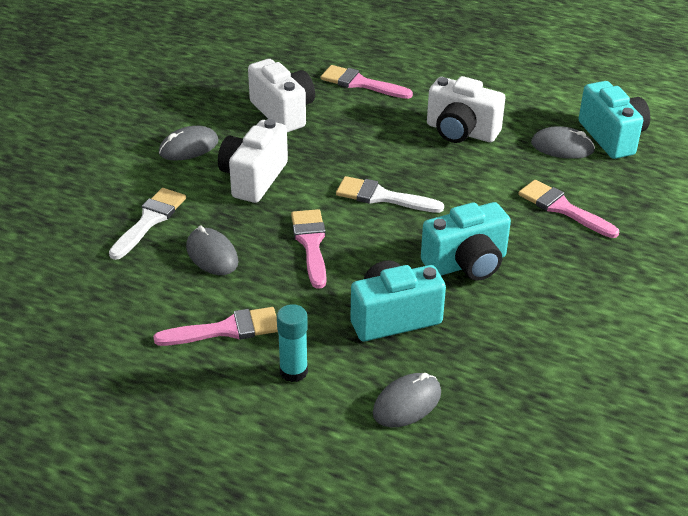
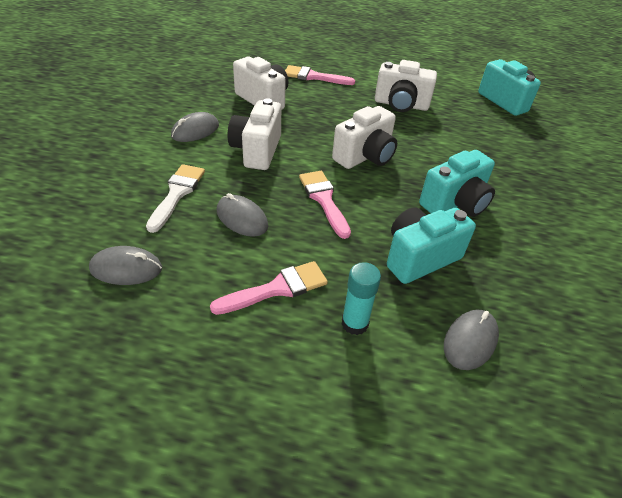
camera: 15 degrees left, 5 degrees up
white brush [336,176,444,213] -> white camera [332,106,397,169]
pink brush [518,180,619,238] -> none
grey mouse [531,126,595,159] -> grey mouse moved to [89,246,162,285]

